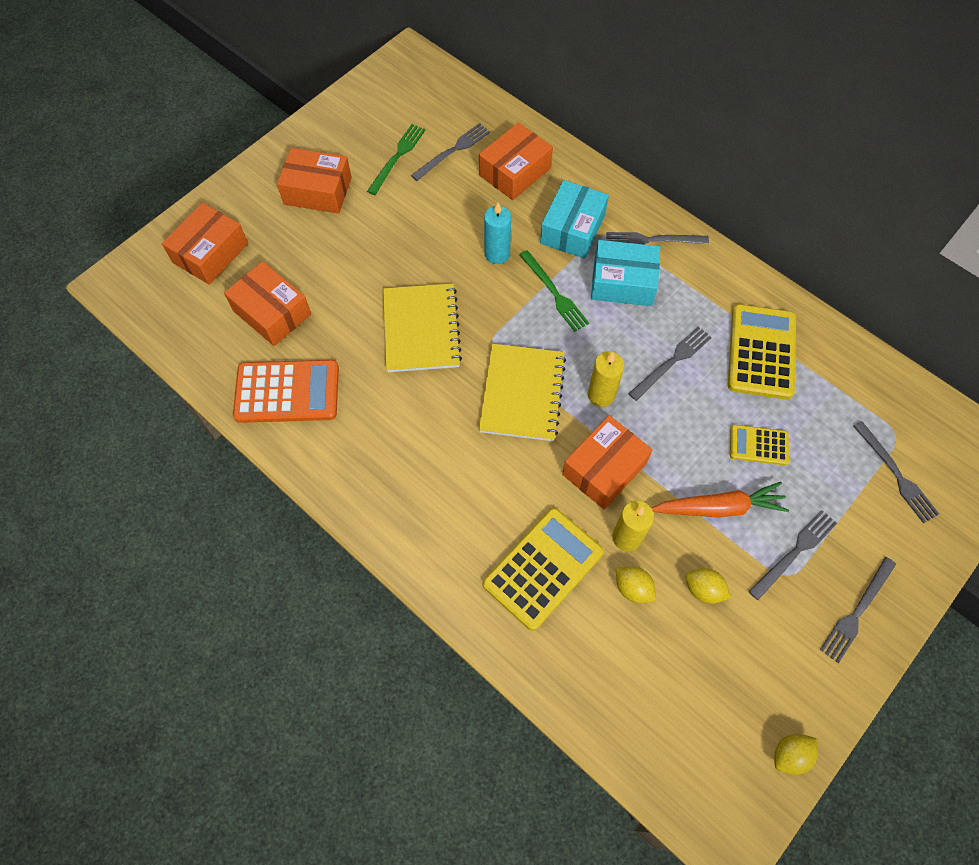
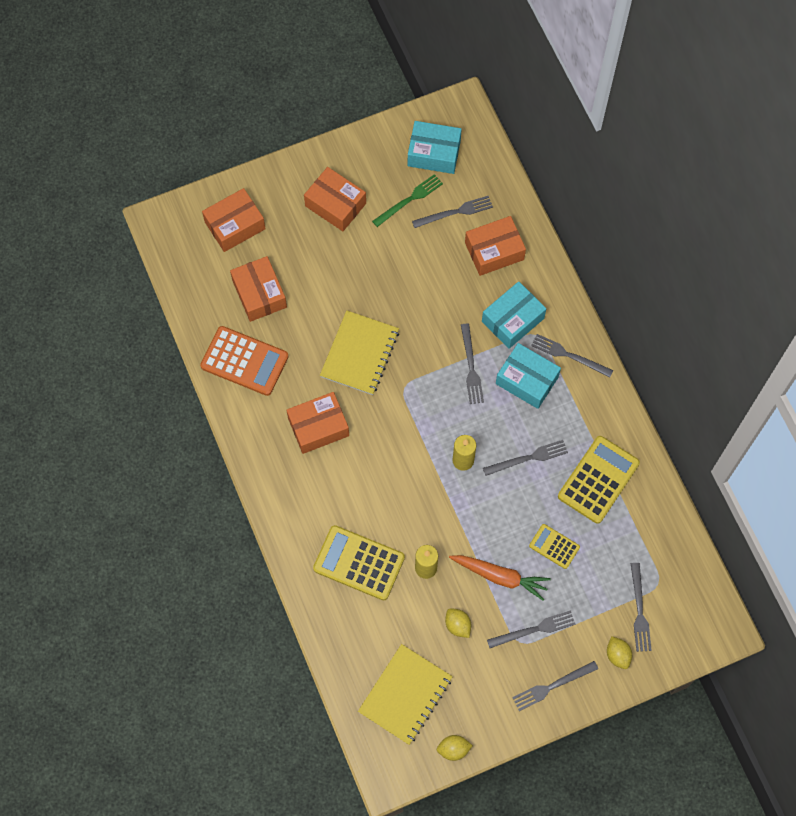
camera: 25 degrees right, 5 degrees up
yellow notebook [479,344,566,441] -> yellow notebook moved to [358,644,453,745]
yellow calculator [483,508,604,631] -> yellow calculator turned 135 degrees counterclockwise [313,525,405,600]
turquoise candle [484,202,511,264] -> none
green fork [519,250,589,332] -> grey fork [461,324,484,404]
orange box [562,415,653,510] -> orange box moved to [286,392,349,454]
yellow lemon [616,566,656,603] -> yellow lemon moved to [607,636,632,669]
none -> turquoise box [408,121,462,174]

